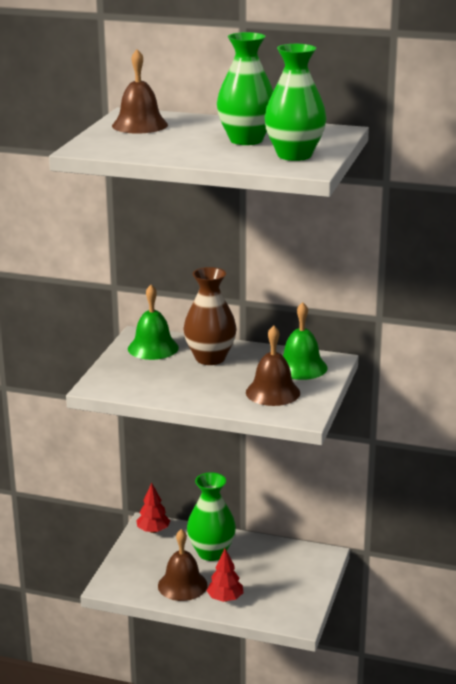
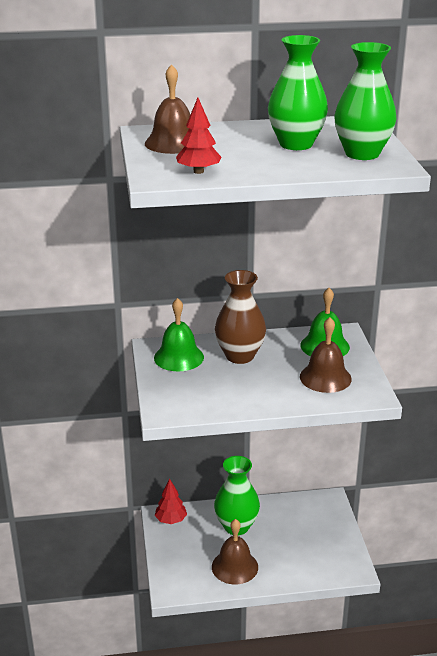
camera: 25 degrees left, 5 degrees up
red tree [207,549,244,602] -> red tree moved to [176,98,222,174]

